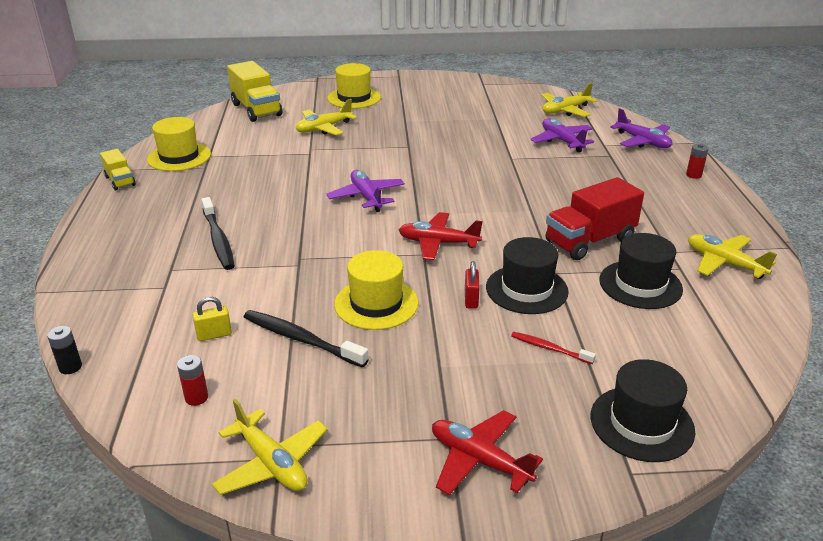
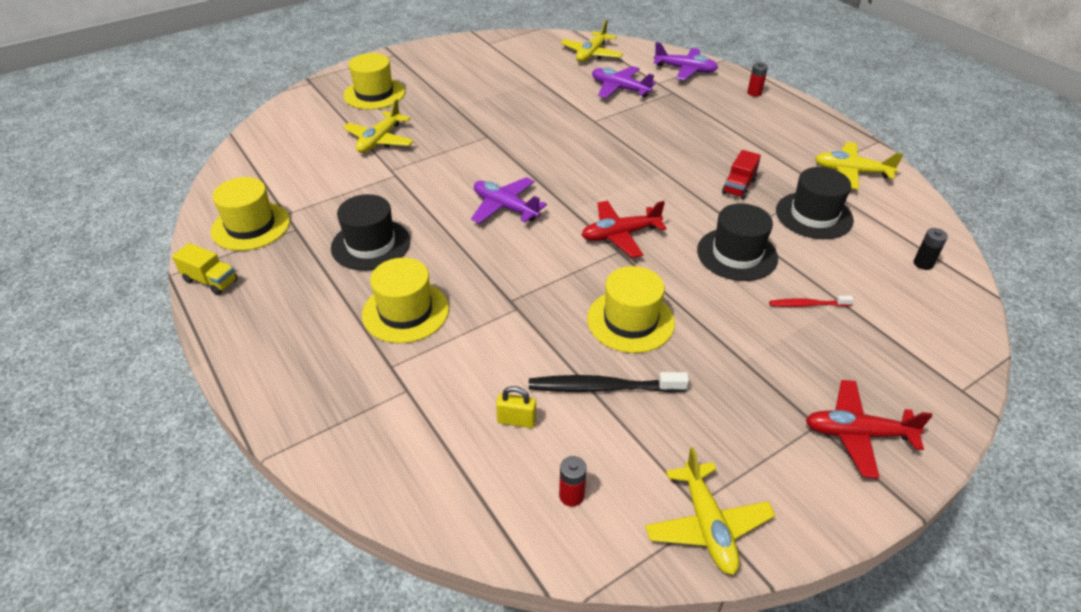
camera: 30 degrees left, 10 degrees up
black battery [47,326,82,374] -> black battery moved to [913,228,948,270]
yellow padlock [192,297,232,341] -> yellow padlock turned 60 degrees clockwise [496,386,536,428]
black toothbrush [201,197,235,270] -> yellow hat [362,258,449,343]
yellow plane [212,399,328,495] -> yellow plane turned 60 degrees clockwise [645,447,775,575]
yellow truck [227,61,282,122] -> none
red padlock [465,261,480,309] -> none
red truck [545,177,644,260] -> red truck [722,150,761,199], size x0.55
black hat [590,359,695,462] -> black hat moved to [331,194,410,271]

